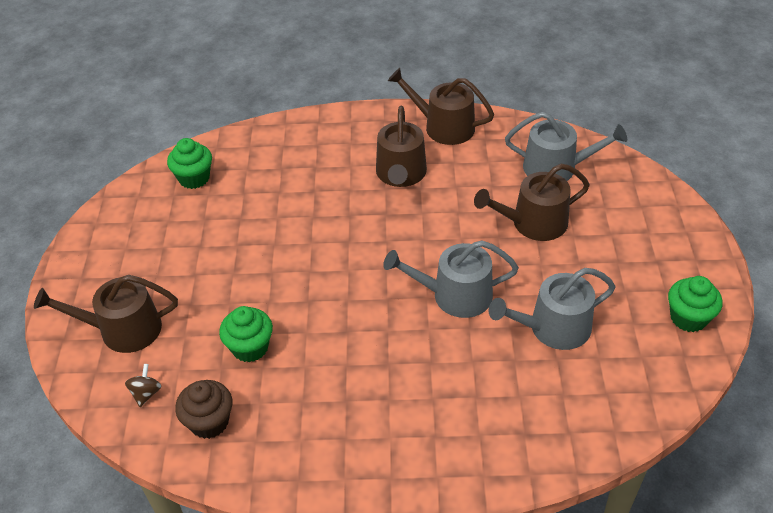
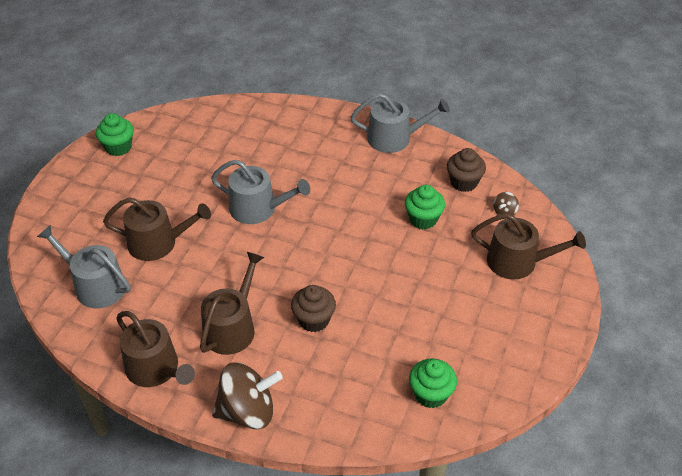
camera: 160 degrees left, 0 degrees up
grey watering can [489,268,616,350] -> grey watering can moved to [351,93,450,153]
none -> brown spinning top [212,362,283,429]
none -> brown cupcake [291,285,336,332]

